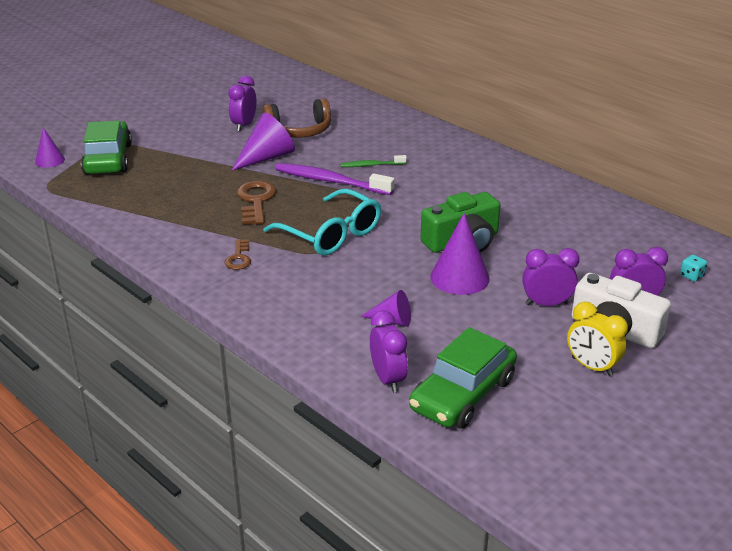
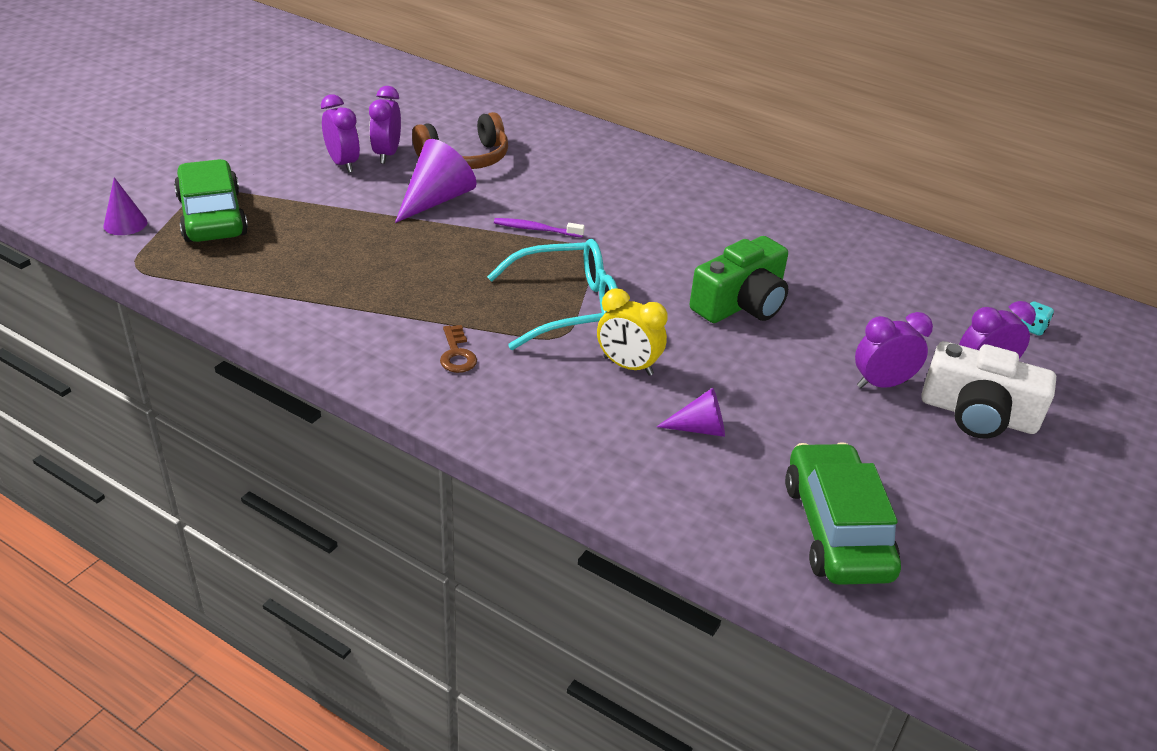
camera: 15 degrees left, 5 degrees up
brown key [237,181,276,224] -> none
turquoise glasses [263,189,381,255] -> turquoise glasses turned 45 degrees counterclockwise [487,239,618,350]
purple toothbrush [275,163,394,195] -> purple toothbrush [494,218,585,237], size x0.54
green toothbrush [341,155,407,167] -> none
purple clock [370,310,408,393] -> purple clock moved to [321,94,360,173]
green car [409,327,517,429] -> green car turned 150 degrees clockwise [785,442,901,585]
purple cone [430,213,490,295] -> none
yellow clock [567,302,628,377] -> yellow clock moved to [597,288,667,376]

